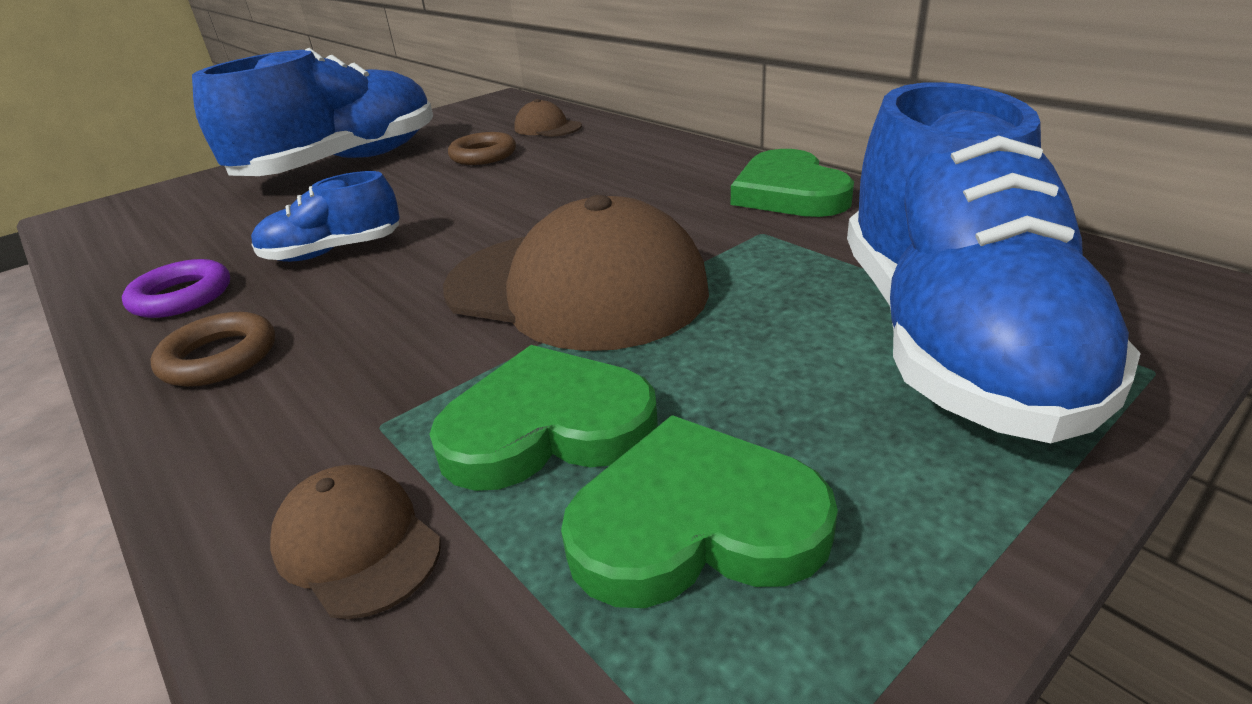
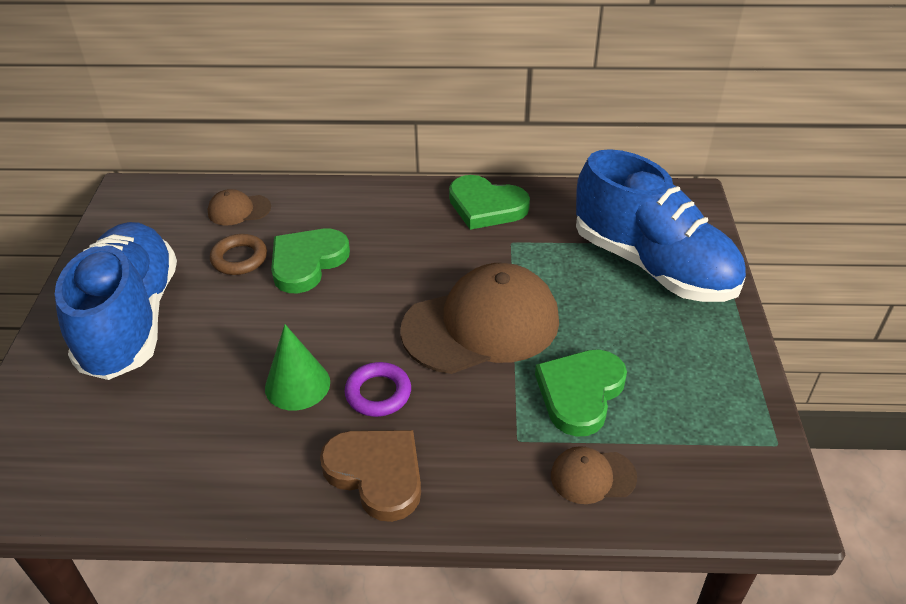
camera: 50 degrees left, 10 degrees up
purple ring [122,259,230,318] -> purple ring moved to [345,362,411,417]
brown ring [150,312,275,387] -> brown heart [320,430,421,522]
blue shoe [251,171,400,262] -> green cone [265,324,330,411]
green heart [561,415,838,608] -> green heart moved to [271,229,350,293]

